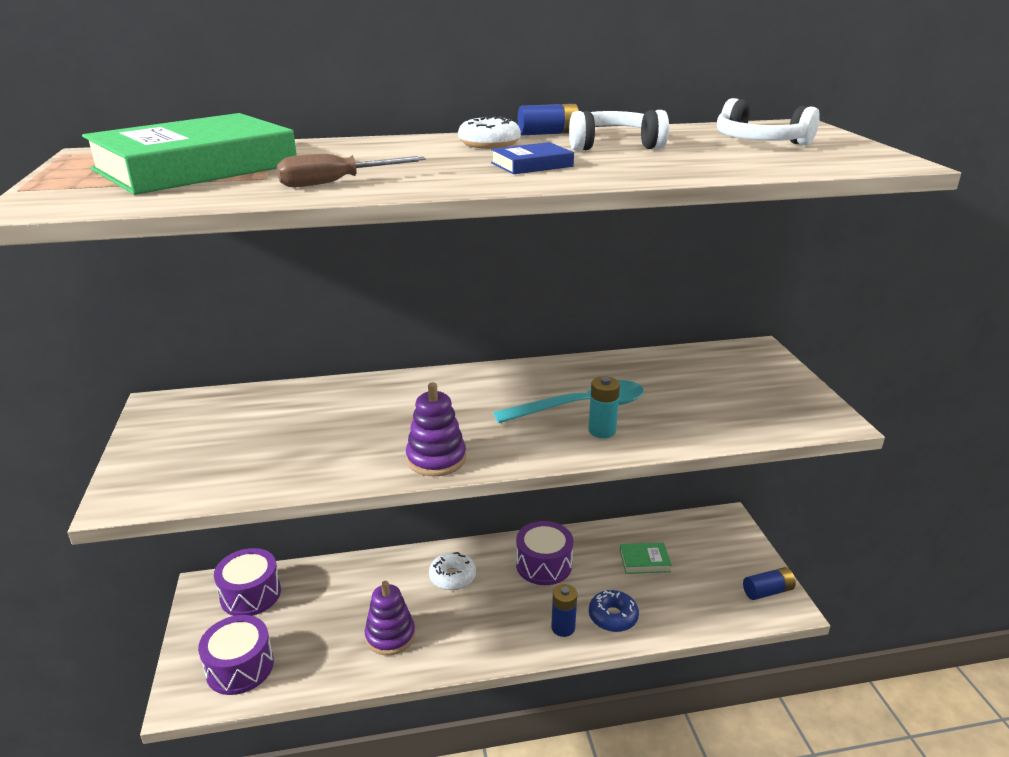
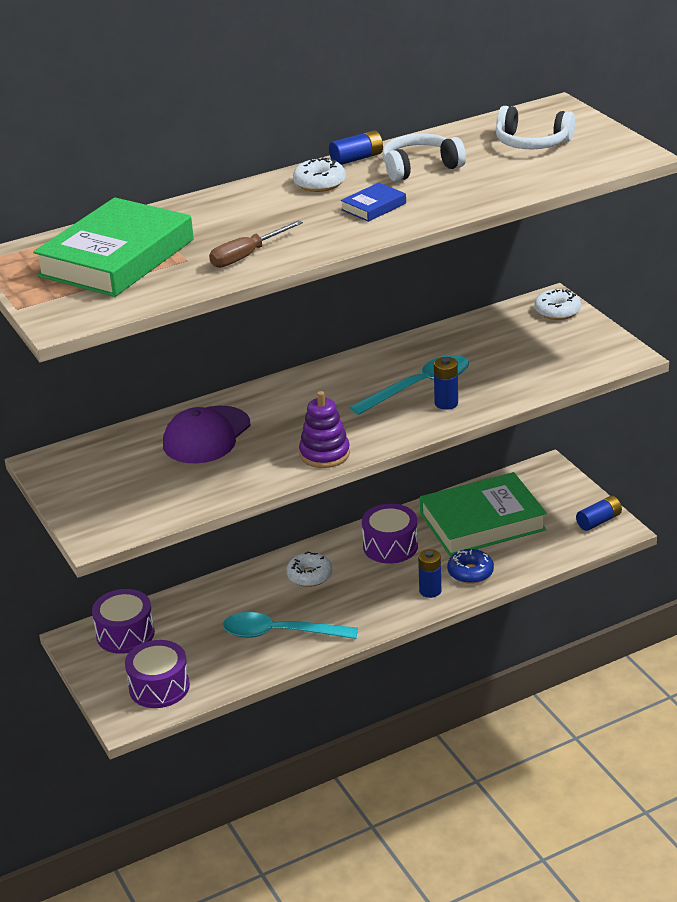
camera: 15 degrees left, 5 degrees up
purple stacking toy [365,581,415,655] -> turquoise spoon [223,612,358,639]
turquoise battery [588,376,620,438] -> blue battery [434,357,458,410]
green book [620,543,672,574] -> green book [420,472,547,556], size x2.38
none -> purple cap [163,406,251,463]
none -> white donut [535,289,581,320]

